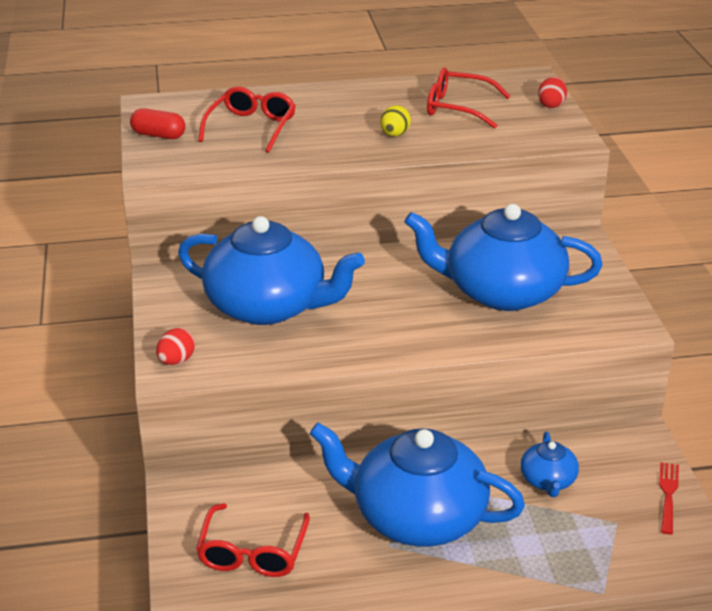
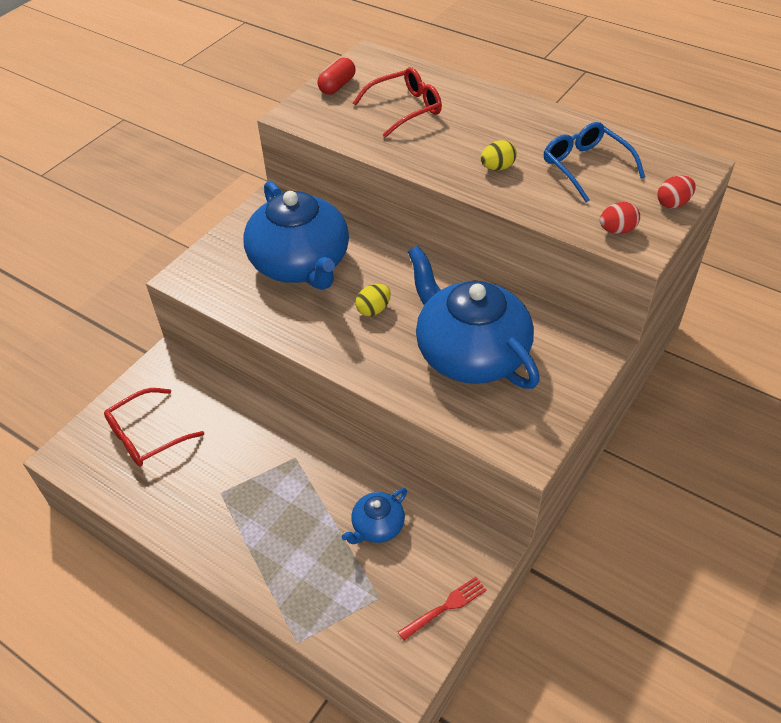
camera: 45 degrees right, 15 degrees up
red capsule [130,108,185,139] -> red capsule turned 60 degrees clockwise [317,58,356,95]
red egg [156,328,195,365] -> red egg moved to [600,202,640,234]
blue teapot [310,423,525,547] -> none
red glasses [427,68,510,129] -> blue glasses [544,122,645,202]
none -> yellow egg [355,284,391,316]

